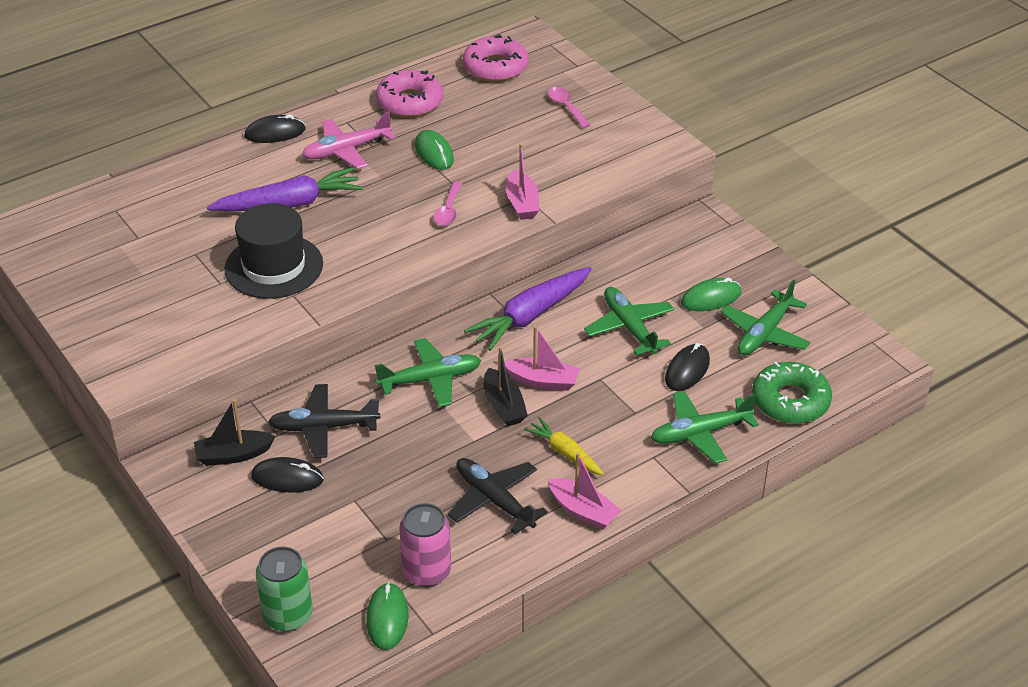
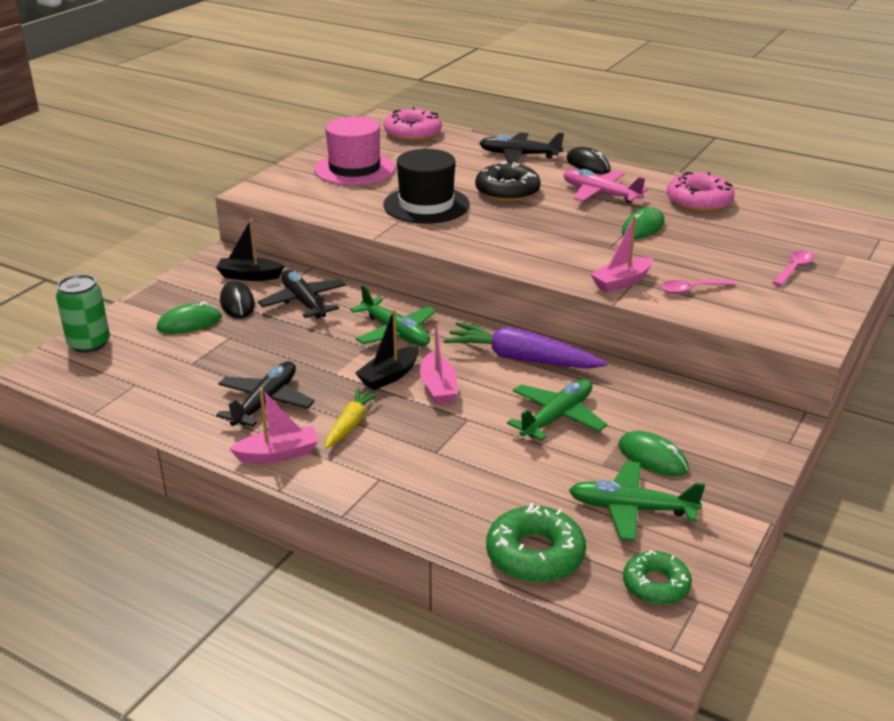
camera: 65 degrees right, 10 degrees down
black boat [194,399,276,466] -> black boat turned 45 degrees counterclockwise [216,219,284,281]
purple carrot [207,167,363,211] -> black donut [475,161,541,202]
green mouse [366,582,409,650] -> green mouse moved to [157,301,222,334]
pink can [399,503,451,587] -> none
pink spoon [433,182,462,226] -> pink spoon moved to [660,279,736,294]
pink donut [463,34,528,82] -> pink donut moved to [384,107,442,141]
pink boat [548,452,622,530] -> pink boat turned 120 degrees counterclockwise [229,388,318,463]
green plane [651,391,759,464] -> none
black mouse [665,343,710,391] -> none
none -> pink hat [314,116,395,185]
none -> black plane [479,132,564,163]
none -> green donut [623,550,692,605]

